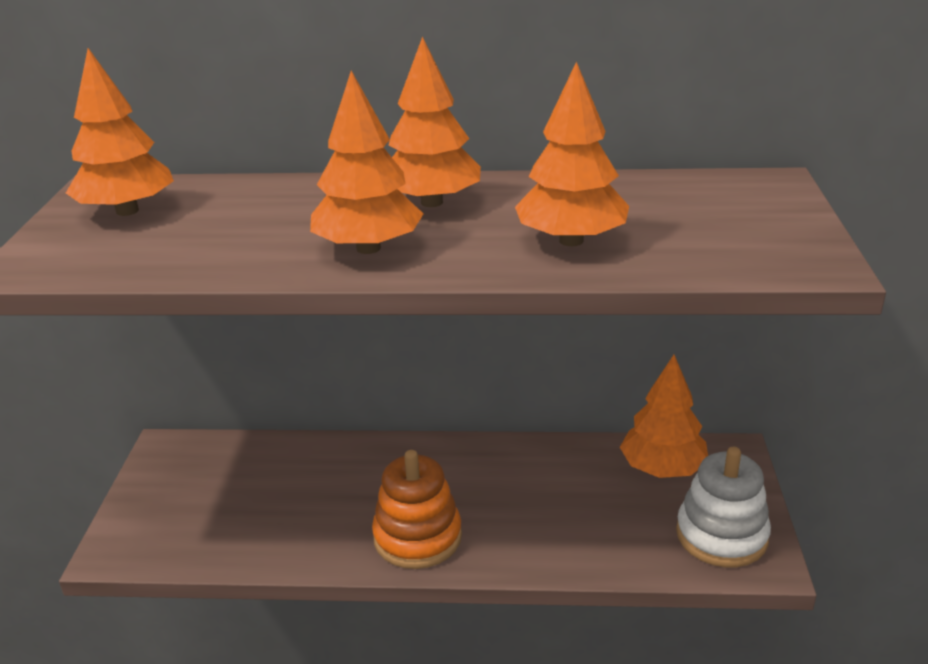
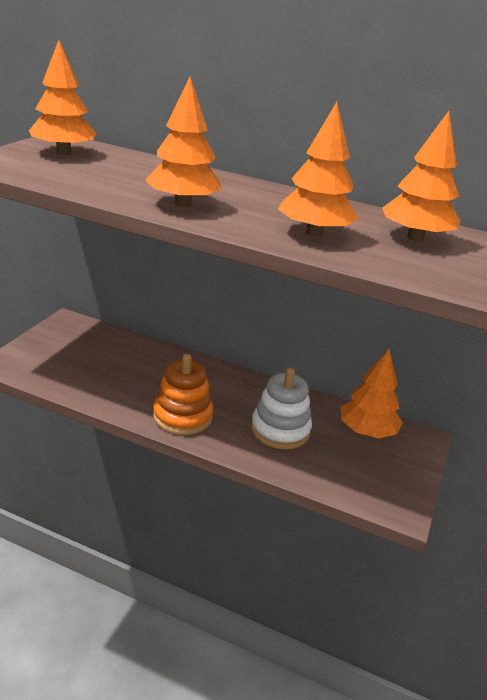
camera: 15 degrees right, 0 degrees up
orange tree [388,37,481,207] -> orange tree moved to [382,111,460,242]
white stacking toy [676,447,771,567] -> white stacking toy moved to [251,368,312,449]

